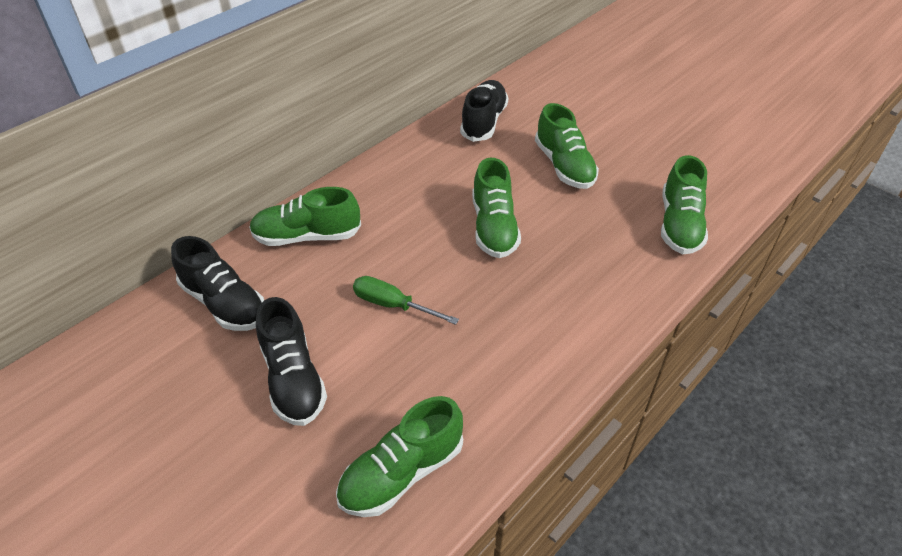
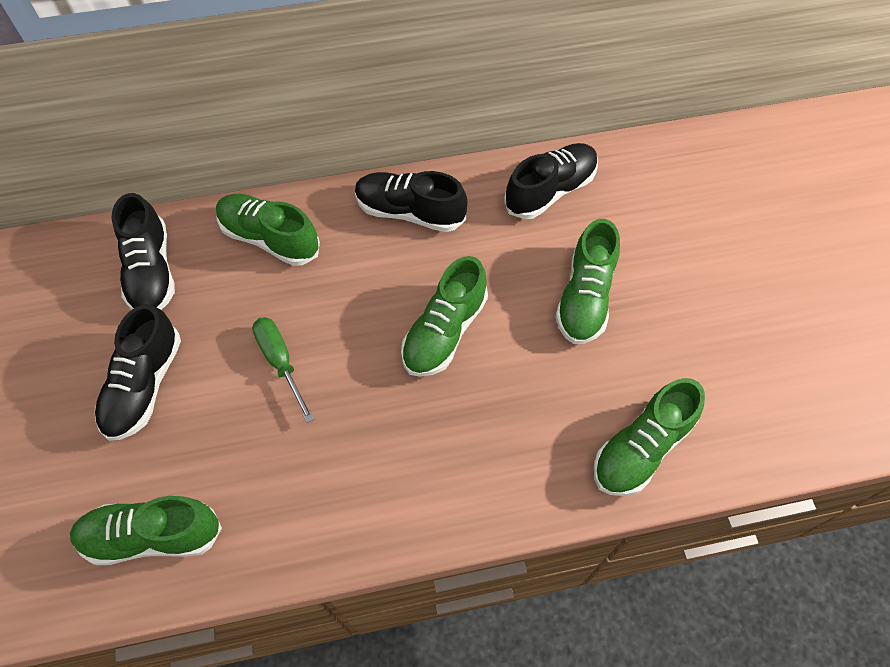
camera: 35 degrees right, 15 degrees up
none -> black shoe [355,171,467,232]

